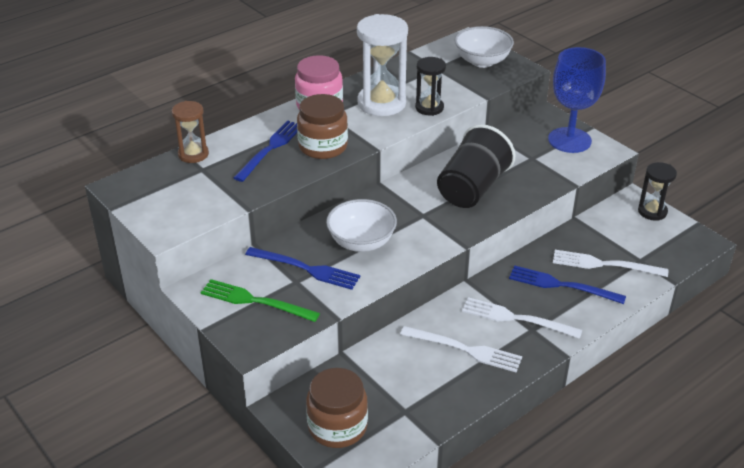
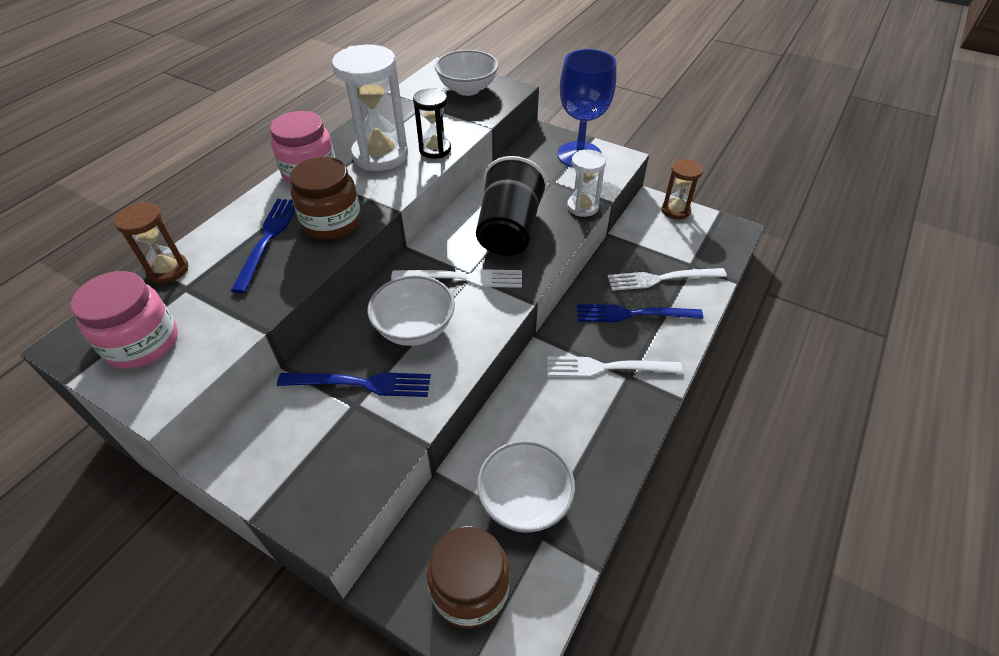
camera: 20 degrees left, 10 degrees up
green fork [200,279,320,322] -> none
white fork [400,326,522,372] -> white fork moved to [391,269,522,288]
black hourglass [638,162,677,221] -> brown hourglass [661,159,703,220]
none -> pink jar [70,271,178,369]
none -> white bowl [477,441,575,533]
none -> white hourglass [567,150,606,217]

